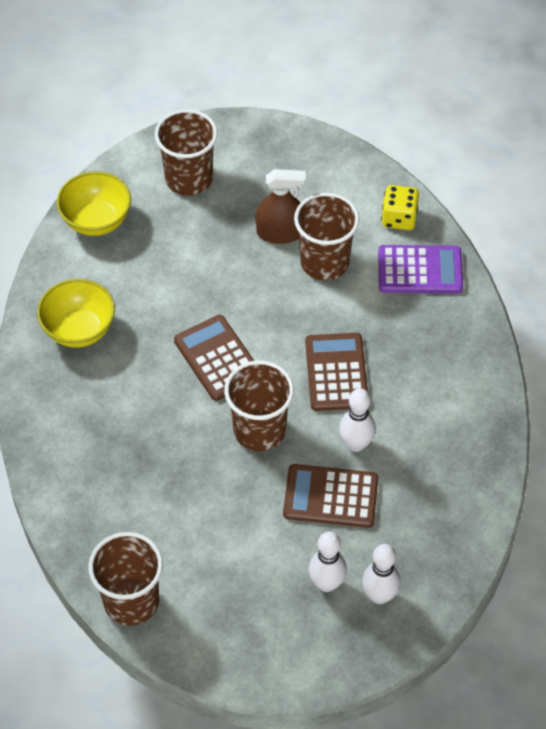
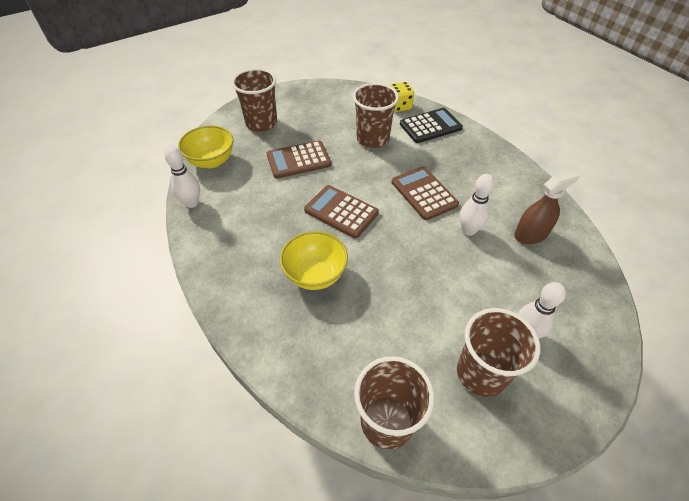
camera: 25 degrees left, 5 degrees down
yellow bowl [37,279,115,348] -> yellow bowl moved to [280,231,348,290]
brown cup [224,360,294,451] -> brown cup moved to [457,308,541,397]
brown spray bottle [255,169,306,244] -> brown spray bottle moved to [514,170,579,244]
brown calculator [283,464,378,528] -> brown calculator moved to [266,140,331,179]
white bowling pin [362,544,401,604] -> white bowling pin moved to [164,146,200,208]
purple calculator [378,245,463,293] -> black calculator [400,108,463,143]

